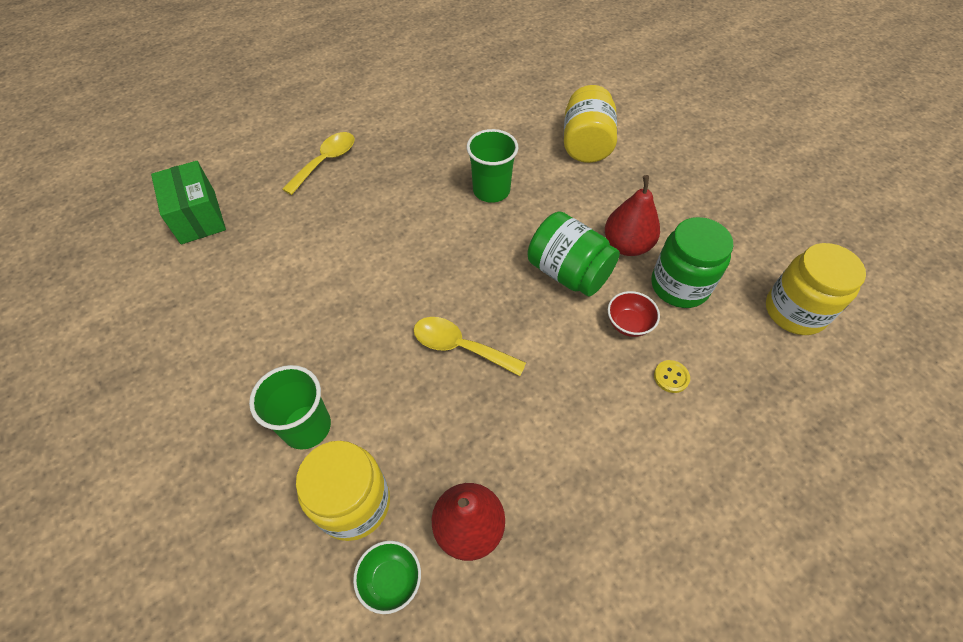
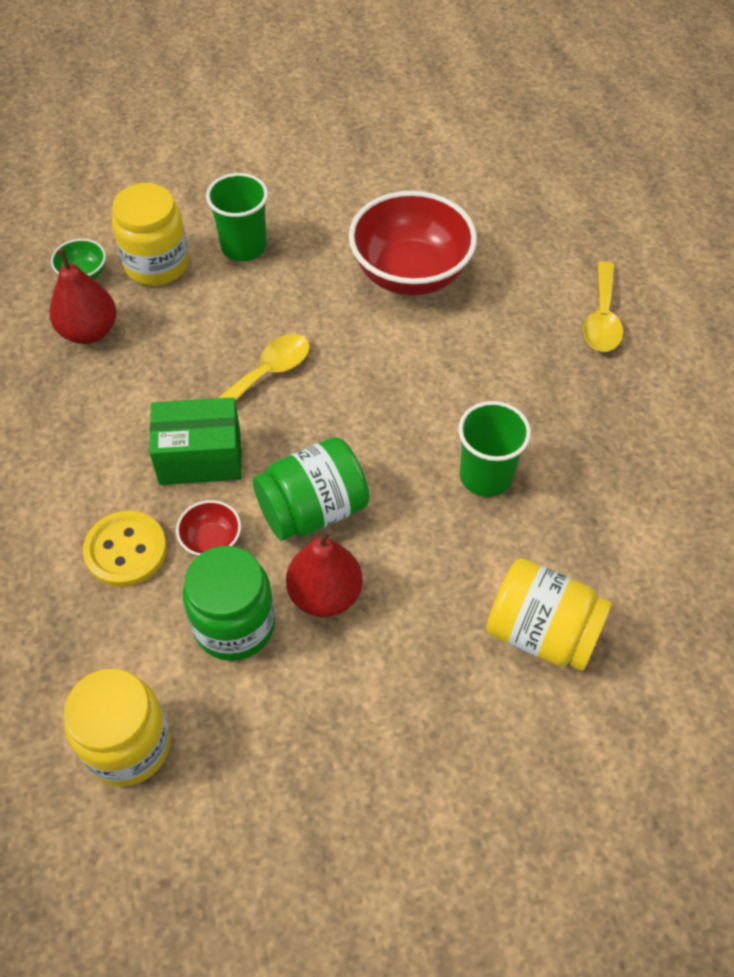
camera: 110 degrees right, 0 degrees up
green box [151,161,226,244] -> green box moved to [149,397,241,485]
yellow spoon [282,132,355,195] -> yellow spoon turned 45 degrees clockwise [583,261,623,352]
yellow button [654,360,690,393] -> yellow button [83,511,167,587], size x1.96
none -> red bowl [349,191,477,295]

